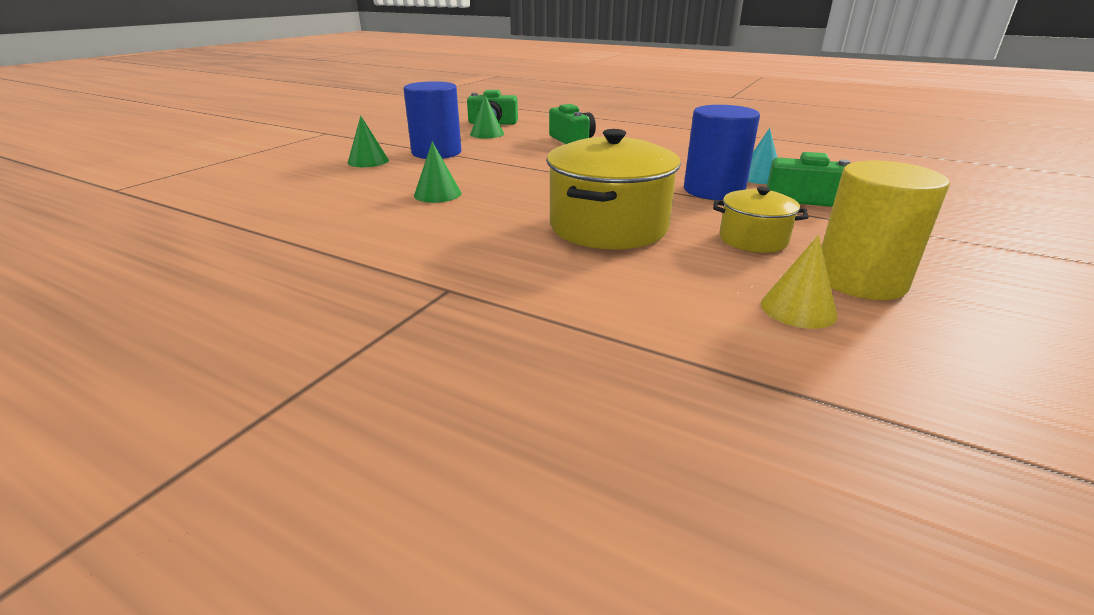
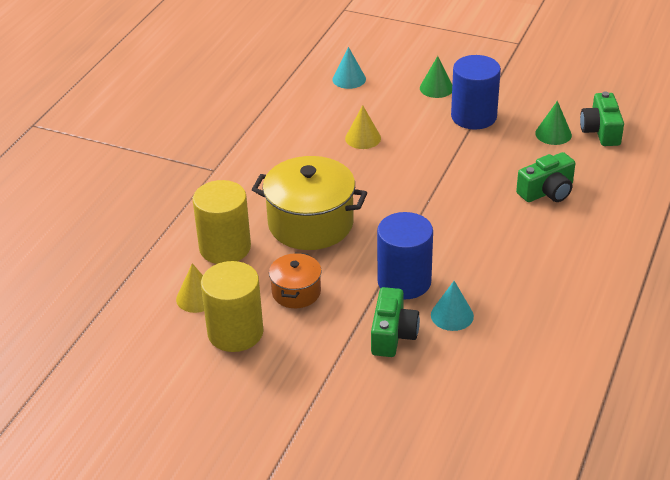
camera: 85 degrees right, 10 degrees up
green cone [414,141,462,203] -> yellow cone [345,105,381,149]
yellow pot [713,187,809,253] -> orange pot [269,253,322,308]
none -> yellow cylinder [193,180,251,264]
none -> turquoise cone [332,47,366,89]

